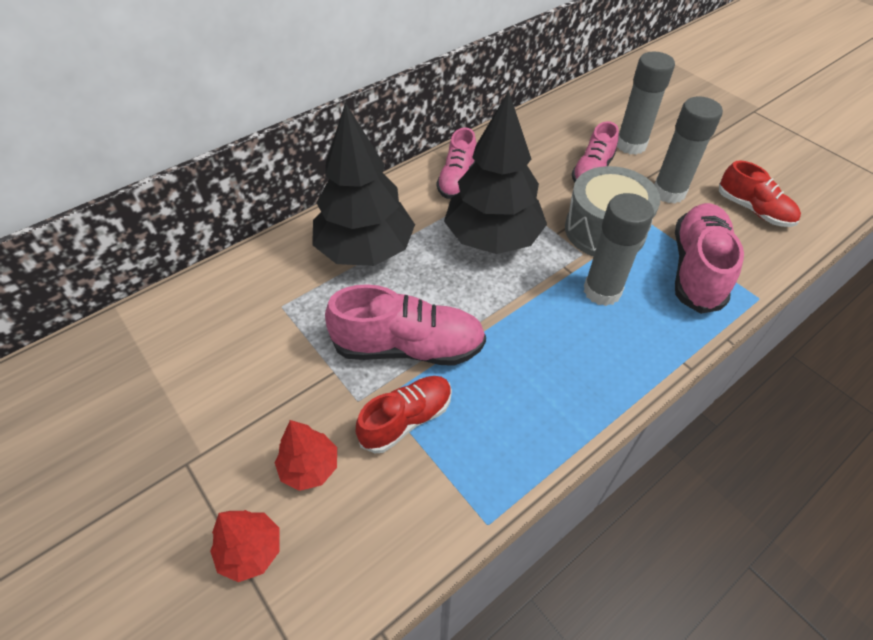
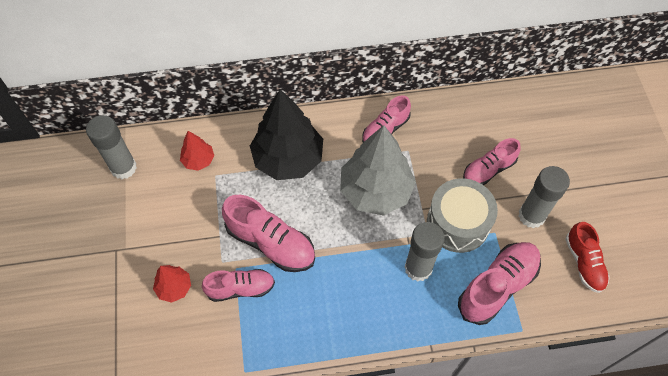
camera: 30 degrees right, 10 degrees up
red tree [210,510,279,582] -> red tree moved to [180,131,214,171]
red shoe [356,376,452,453] -> pink shoe [202,269,275,302]
black tree [444,91,547,254] -> grey tree [340,125,416,216]
grey glue stick [617,52,675,155] -> grey glue stick moved to [86,115,137,179]

